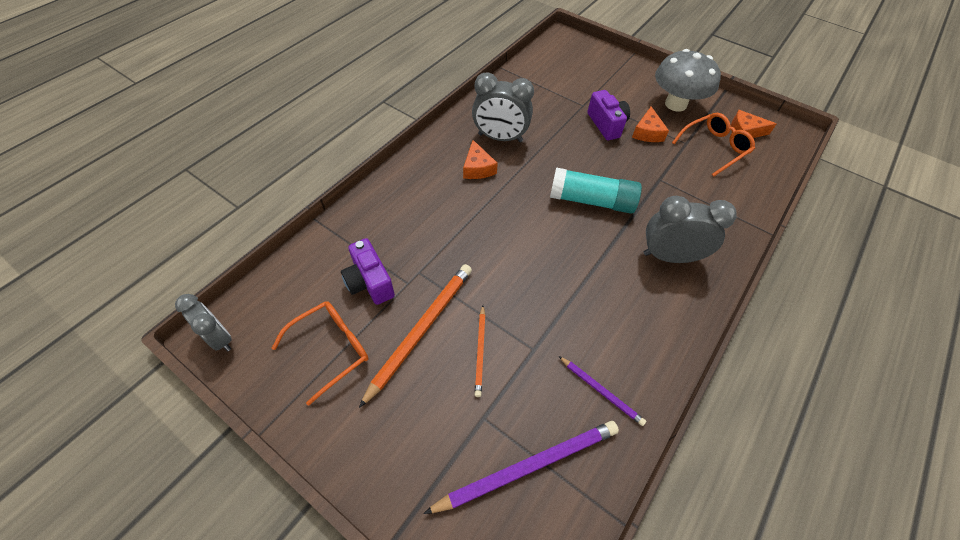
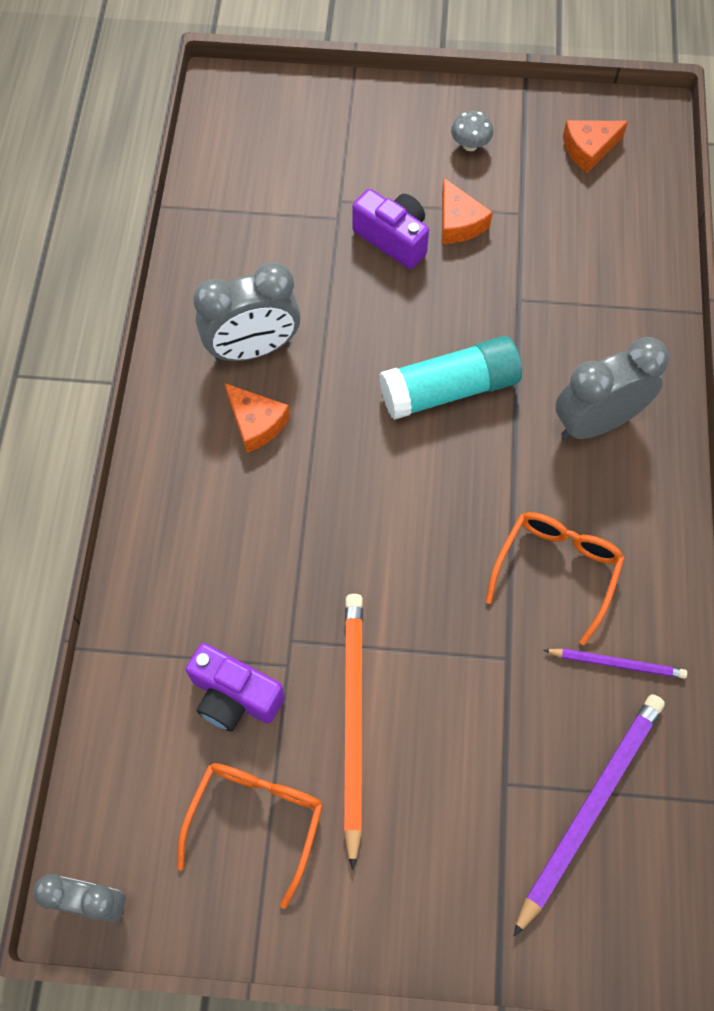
camera: 30 degrees left, 10 degrees up
orange pencil [475,306,486,397] -> none
grey mushroom [655,49,721,111] -> grey mushroom [451,111,493,151], size x0.41
orange glasses [672,113,755,177] -> orange glasses moved to [485,512,625,645]

